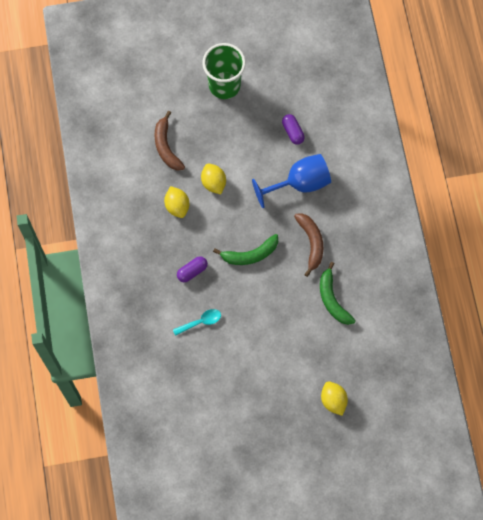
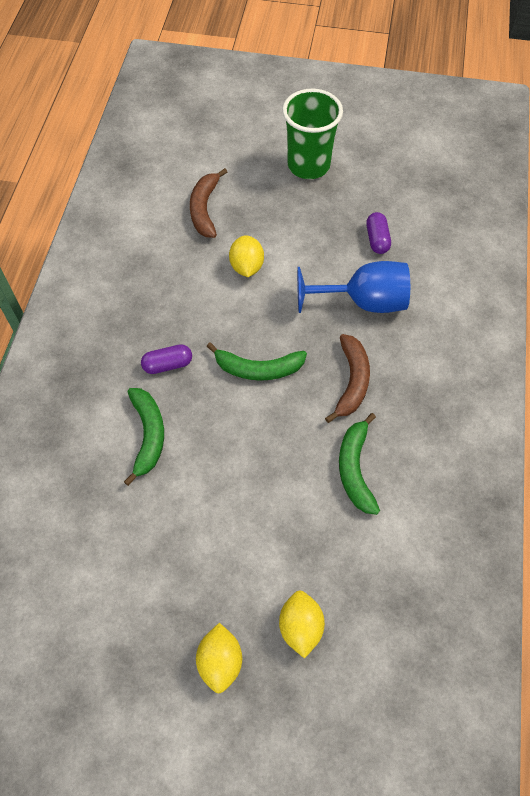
camera: 20 degrees right, 10 degrees down
yellow lemon [164,186,189,218] -> yellow lemon moved to [196,623,242,693]
turquoise spoon [173,309,221,336] -> green banana [124,388,164,486]

